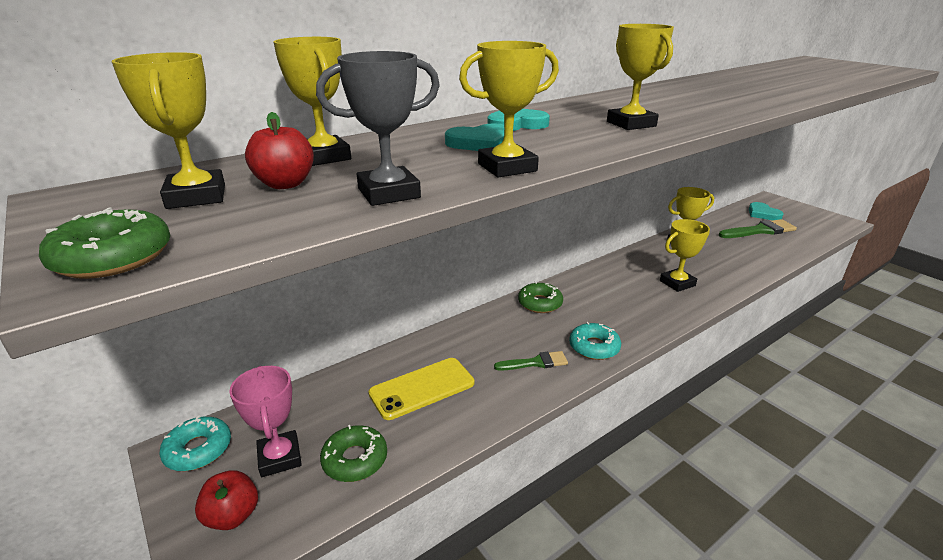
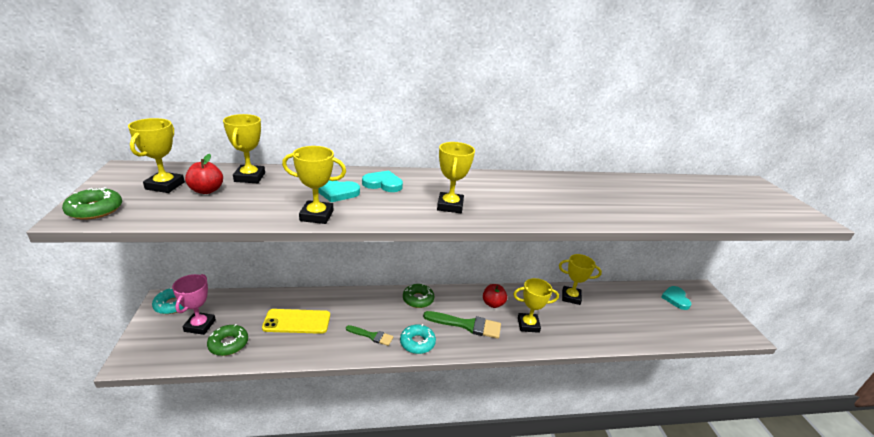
camera: 25 degrees right, 0 degrees up
red apple [195,470,258,530] -> red apple moved to [483,284,507,308]
grey trophy [316,51,440,206] -> none
green brush [719,219,797,238] -> green brush moved to [423,311,501,339]

